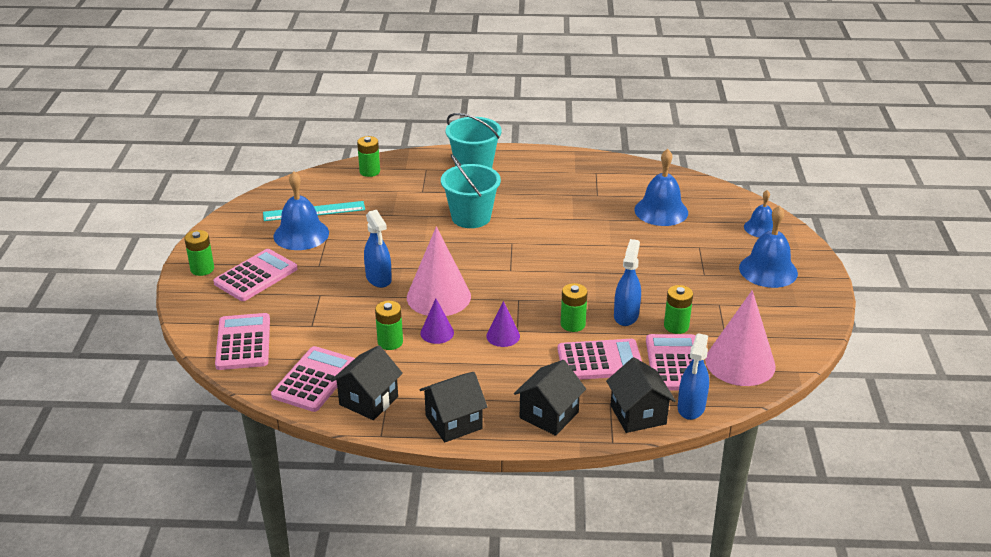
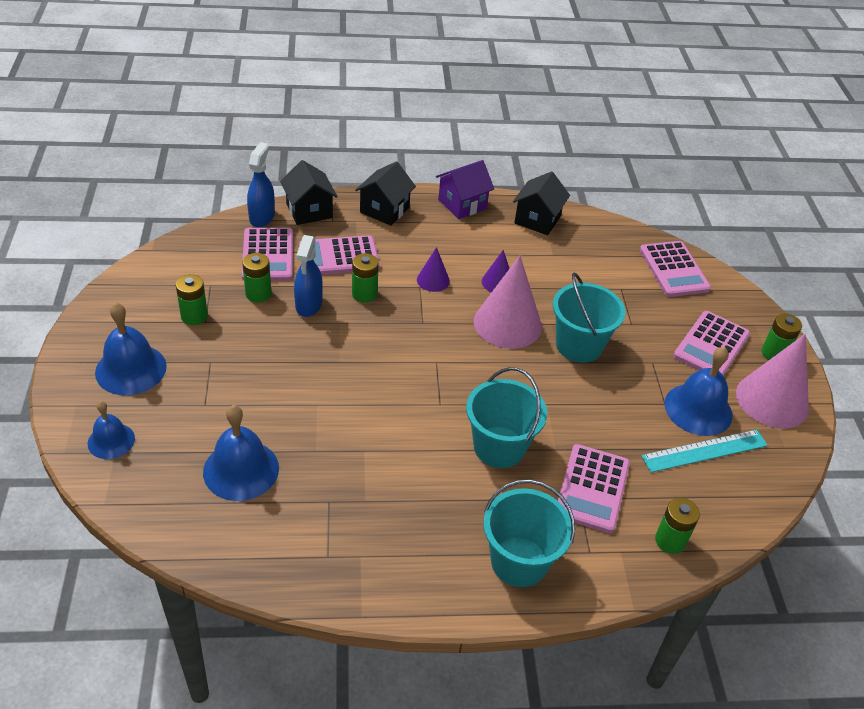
camera: 170 degrees right, 10 degrees up
pink calculator [271,346,355,412] -> pink calculator moved to [558,444,630,533]
blue spray bottle [364,210,392,288] -> turquoise bucket [553,272,625,363]
green battery [375,301,403,350] -> green battery moved to [176,274,208,325]
black house [419,372,488,442] -> purple house [436,160,494,219]
pink cone [705,290,776,386] -> pink cone moved to [736,334,809,429]

